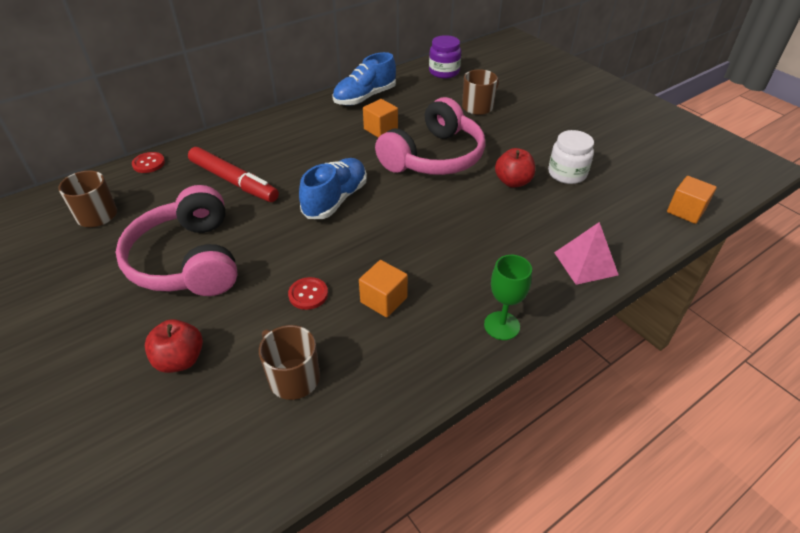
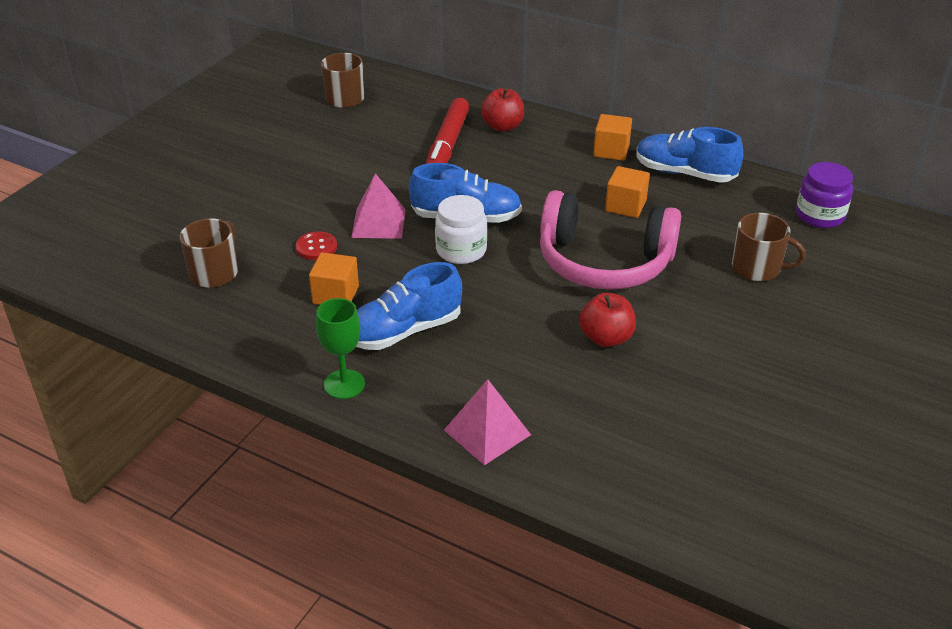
camera: 65 degrees right, 5 degrees down
pink headphones [116,185,238,296] -> none
red button [132,152,165,173] -> none
red apple [145,319,203,373] -> red apple moved to [481,88,524,131]
white jar [548,130,594,184] -> white jar moved to [435,195,487,264]
orange cube [667,176,717,224] -> orange cube moved to [593,114,632,161]
none -> pink pyramid [351,173,406,239]
none -> blue shoe [356,262,462,350]

